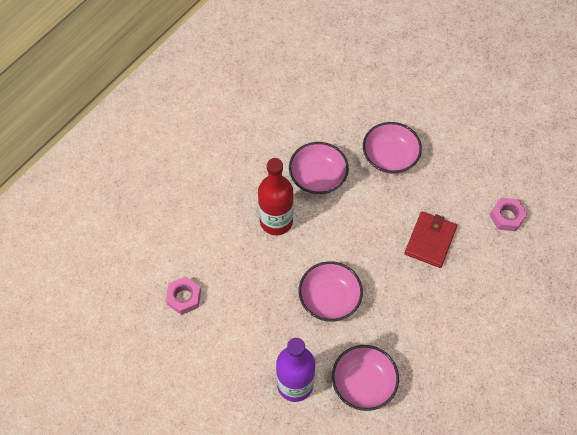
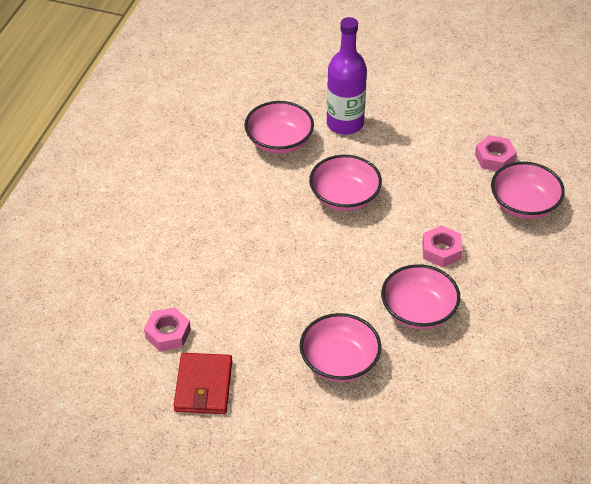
camera: 160 degrees right, 15 degrees down
red bottle [258,158,294,235] -> pink nut [422,225,462,267]
red wallet [404,212,457,268] -> red wallet moved to [173,353,232,414]
none -> pink bowl [491,162,565,219]

